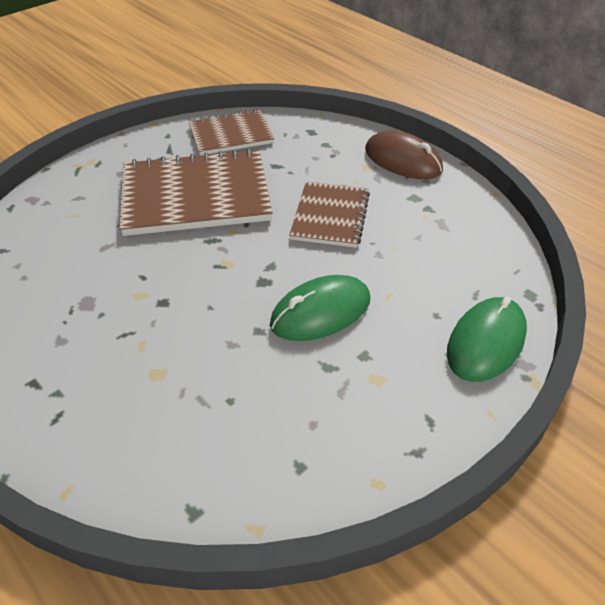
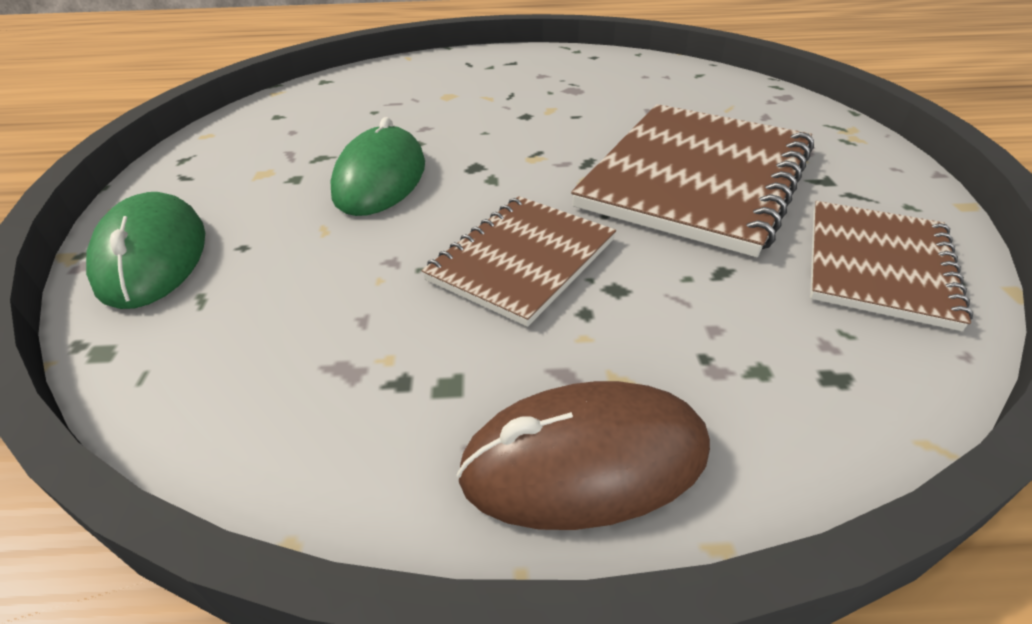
camera: 130 degrees right, 5 degrees down
brown notebook [289,181,370,248] -> brown notebook turned 75 degrees clockwise [421,196,616,327]

